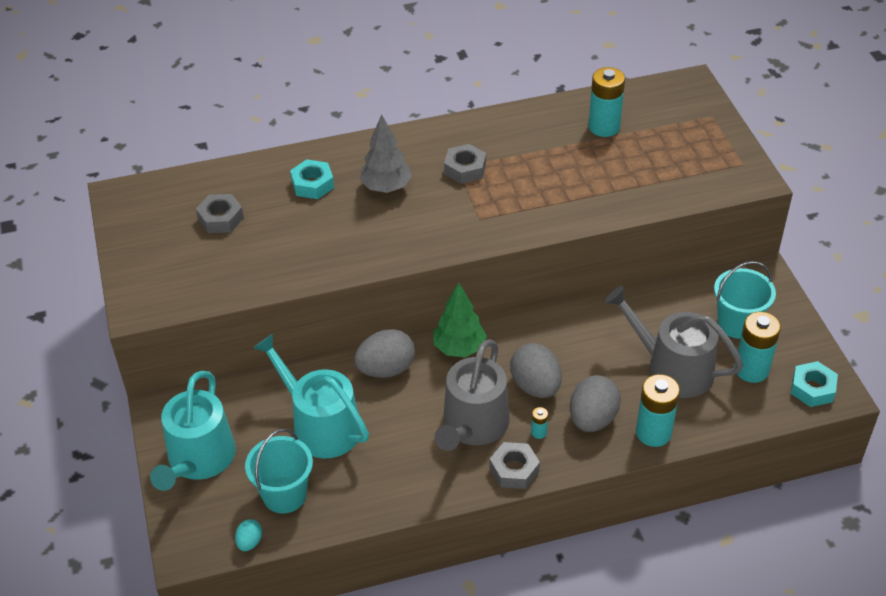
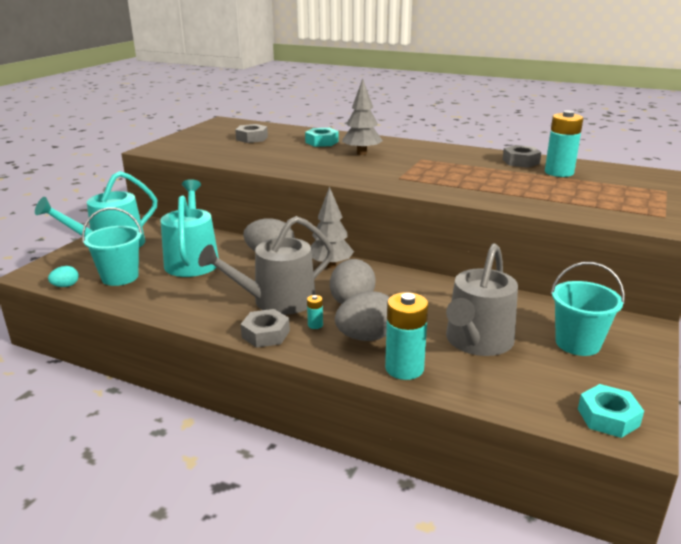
camera: 40 degrees right, 20 degrees down
green tree [433,283,487,357] -> grey tree [310,186,354,268]
grey nut [444,144,486,184] -> grey nut moved to [503,145,542,168]
grey watering can [605,286,743,398] -> grey watering can turned 135 degrees counterclockwise [446,243,518,356]
turquoise battery [735,311,781,383] -> none

